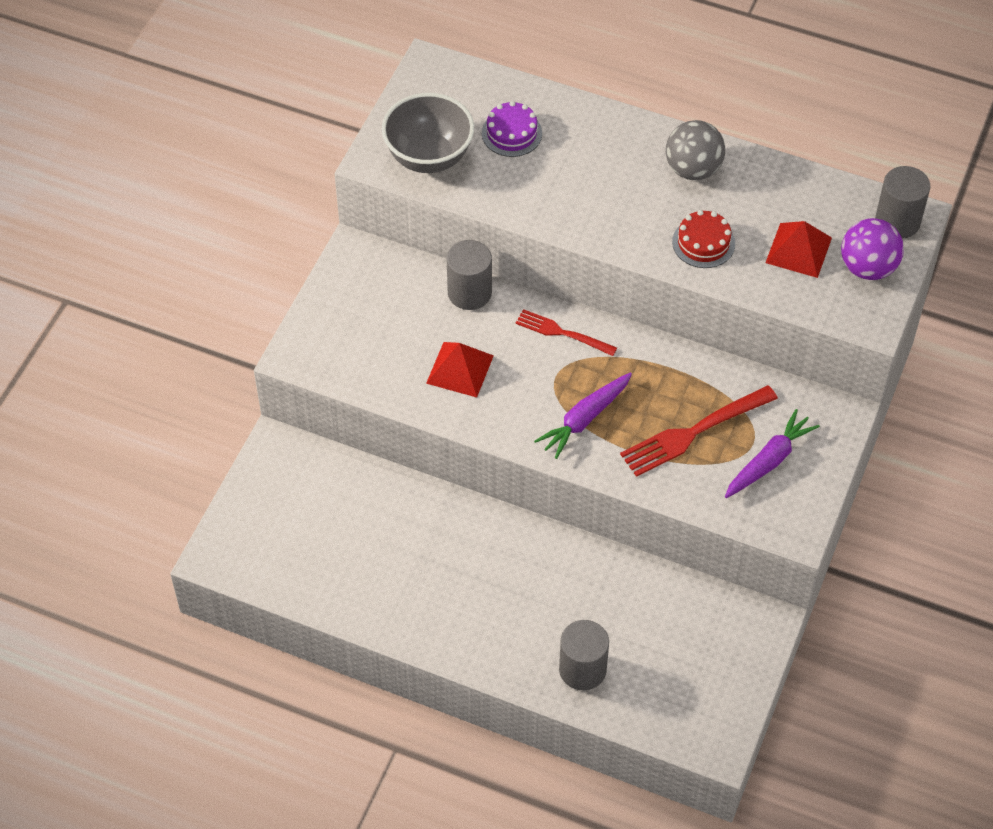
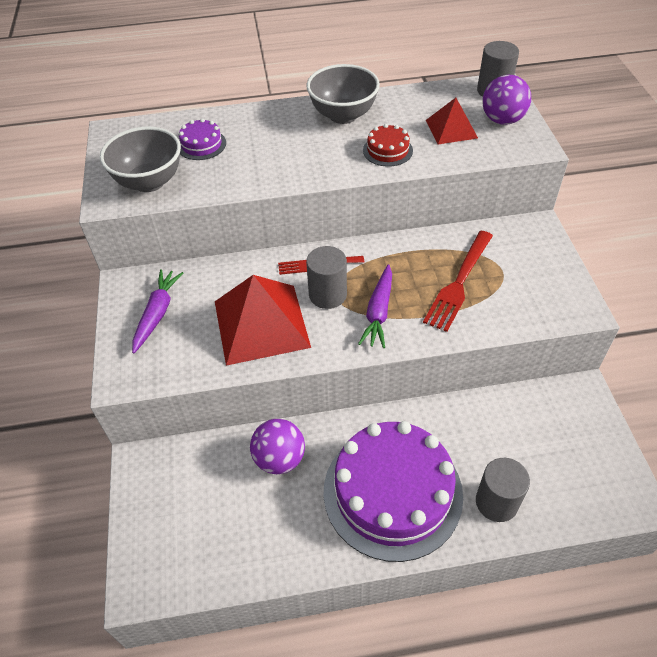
camera: 30 degrees left, 5 degrees down
red pyramid [426,342,494,397] -> red pyramid [215,275,311,366], size x1.81
grey cylinder [446,240,492,310] -> grey cylinder moved to [306,246,347,309]
grey ball [666,120,725,180] -> grey bowl [306,64,380,124]
purple carrot [725,409,820,498] -> purple carrot moved to [132,269,183,353]
none -> purple ball [250,419,305,474]
none -> purple cake [323,421,463,562]

